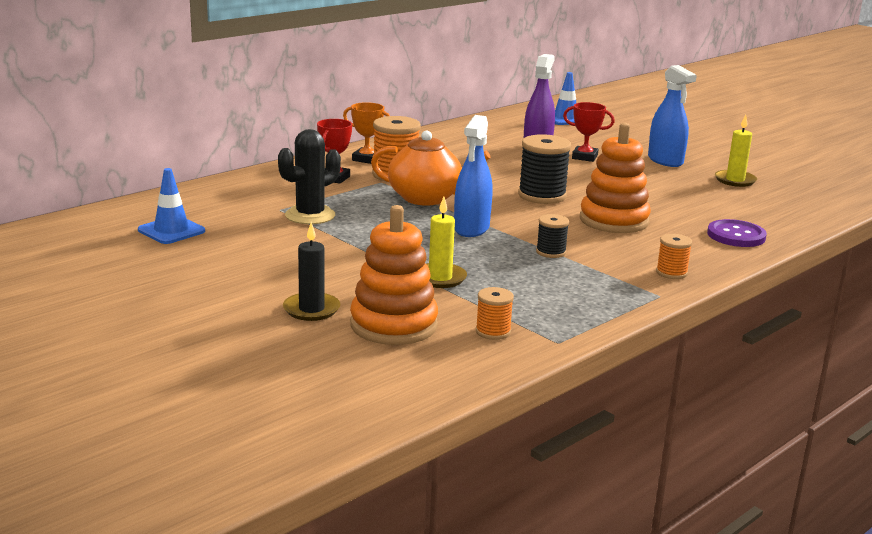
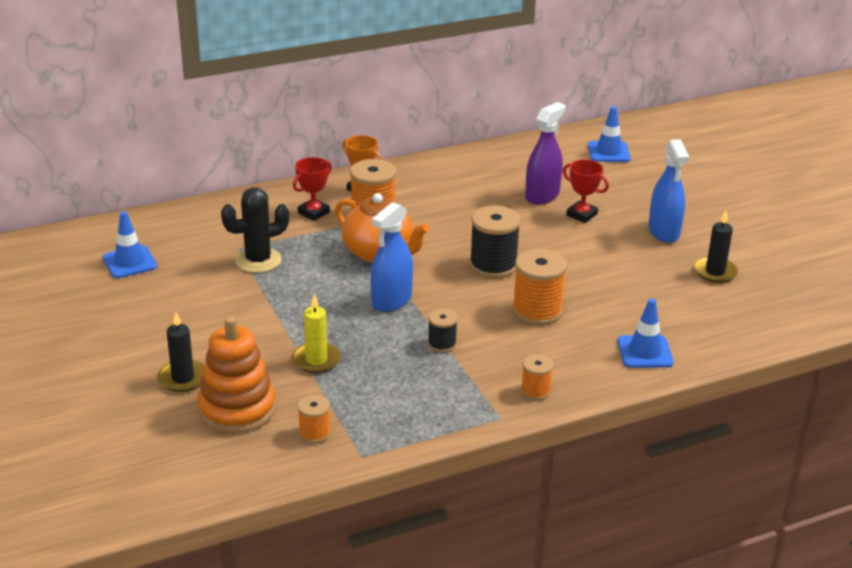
camera: 20 degrees right, 10 degrees up
orange stacking toy [580,123,651,233] -> orange spool [512,249,567,326]
purple button [707,219,767,247] -> blue traffic cone [617,298,674,368]
yellow candle [715,115,757,187] -> black candle [694,210,738,283]

